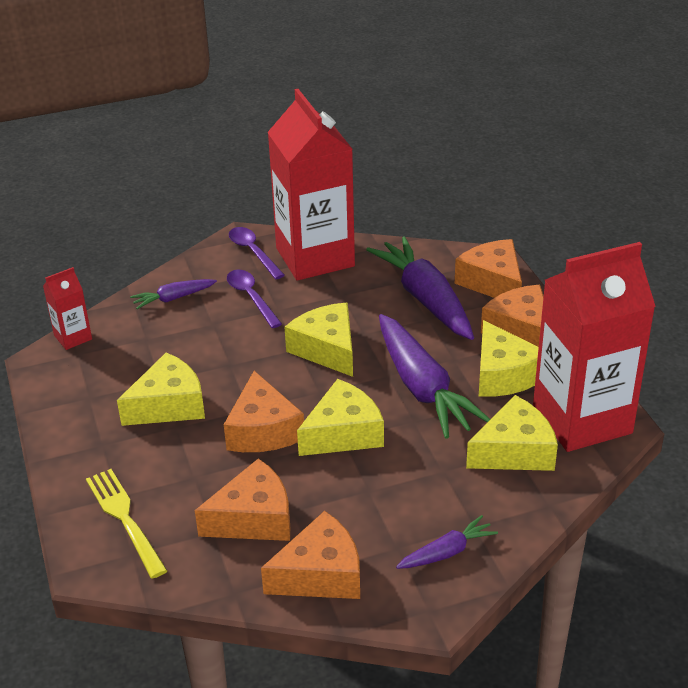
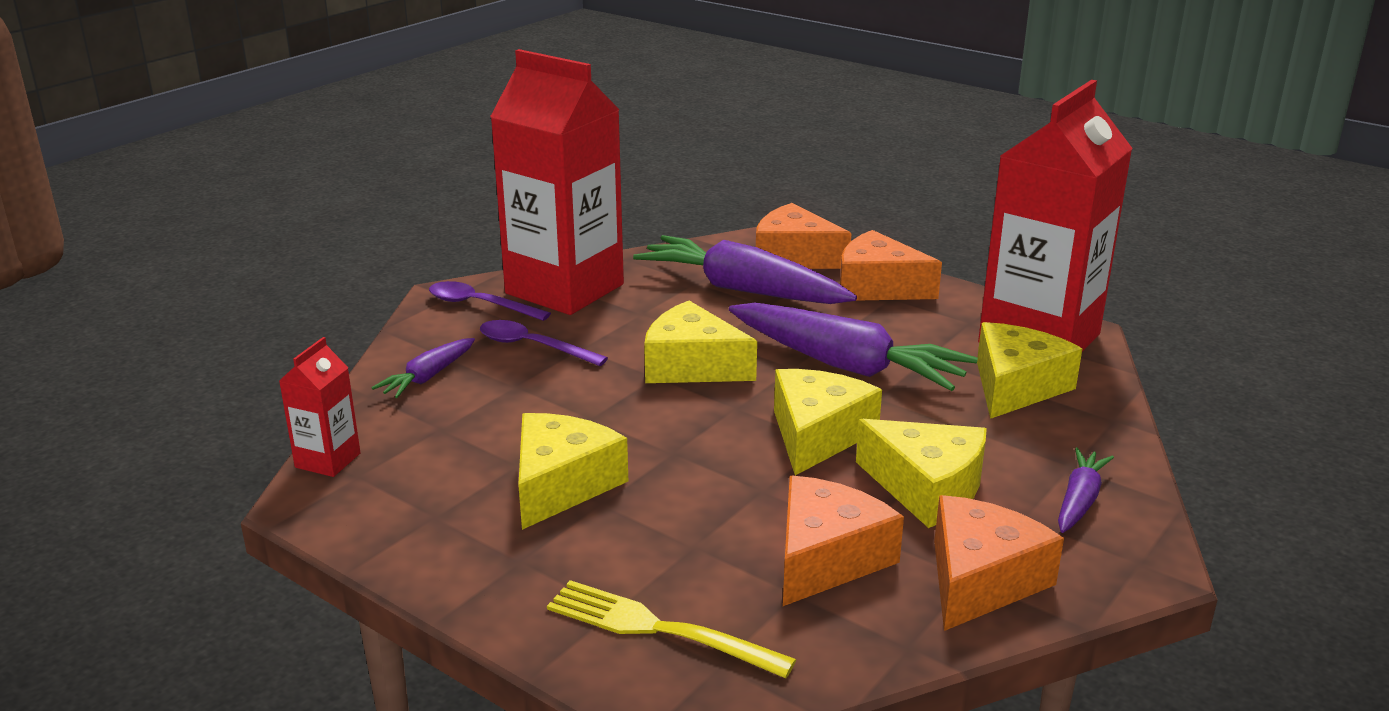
camera: 35 degrees left, 10 degrees down
orange cheese [224,371,304,452] -> none
yellow cheese [479,320,539,397] -> yellow cheese moved to [856,419,987,528]

